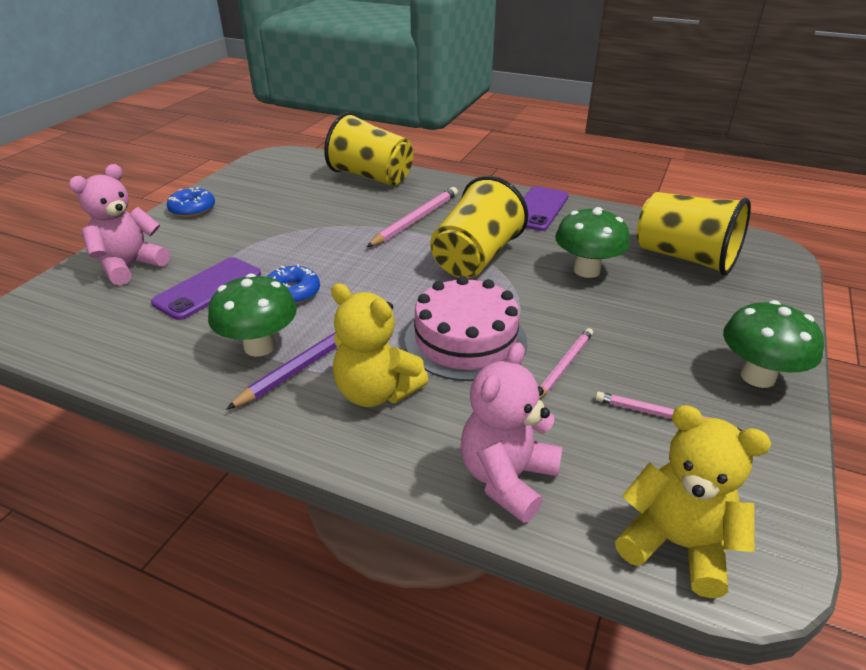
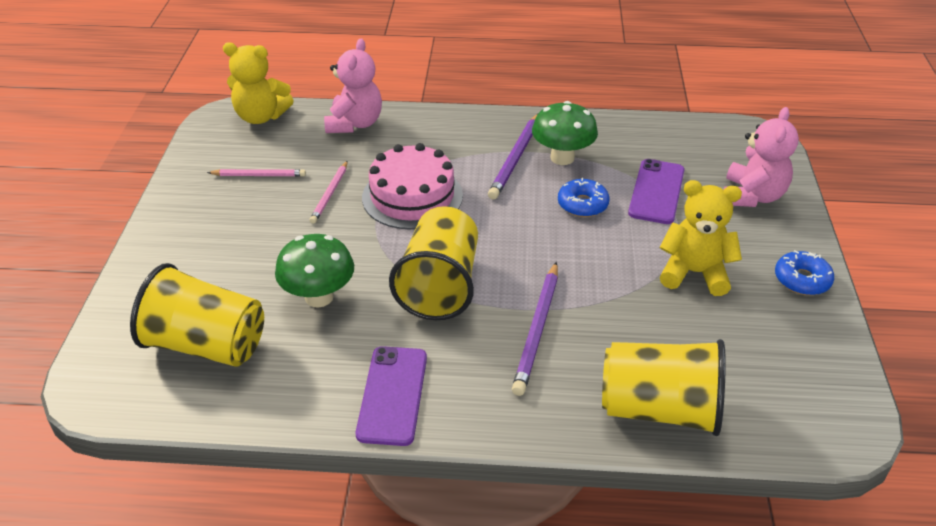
camera: 160 degrees right, 5 degrees up
yellow teddy bear [331,283,429,407] -> yellow teddy bear moved to [659,180,742,296]
pink pencil [367,187,458,247] -> purple pencil [512,262,558,396]
green mushroom [723,300,824,388] -> none

